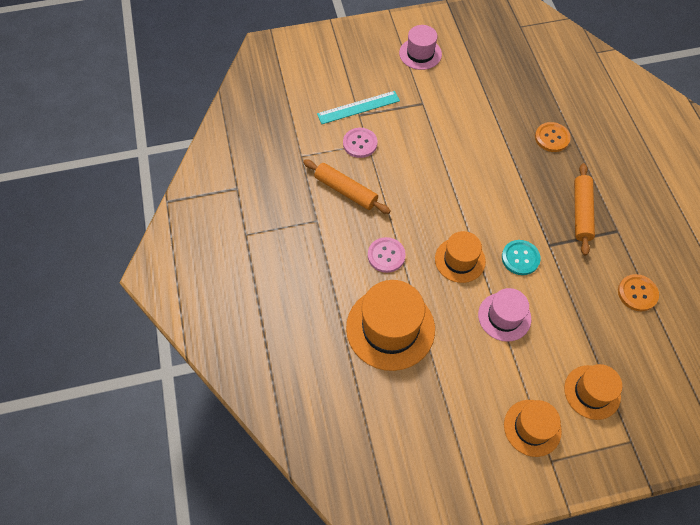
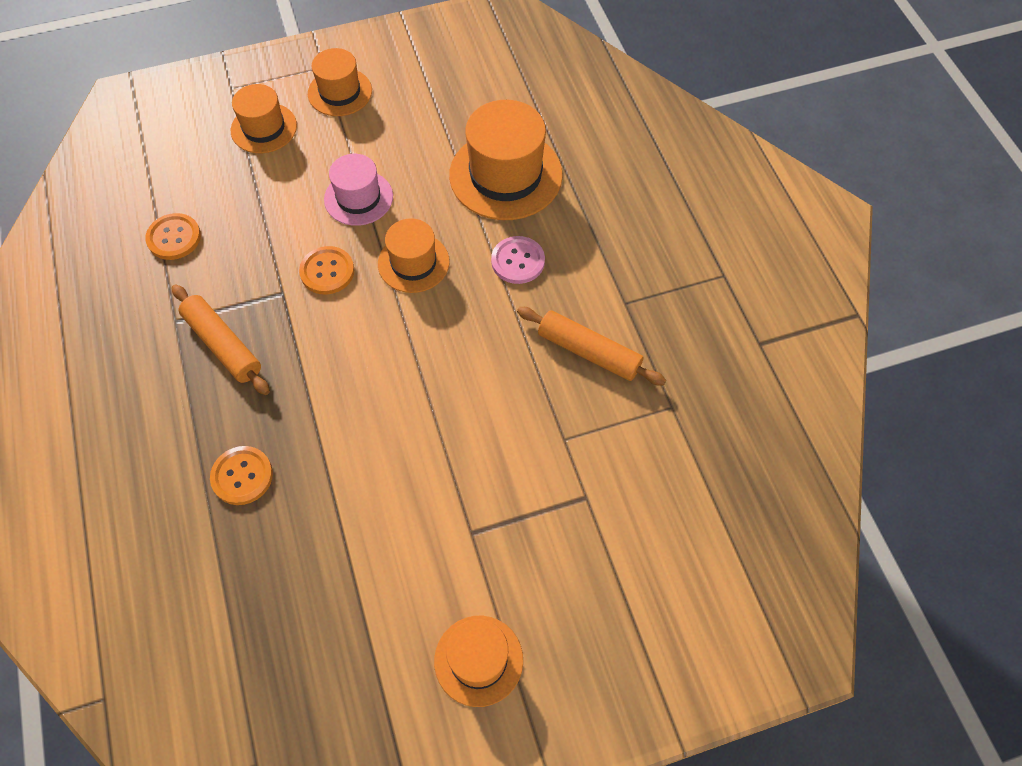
camera: 175 degrees right, 0 degrees up
turquoise ruler [317,91,400,124] -> none
pink button [343,128,377,158] -> none
pink hat [399,25,442,70] -> orange hat [434,616,523,707]
turquoise button [502,240,541,275] -> orange button [299,246,354,295]
orange rolling pin [574,163,595,256] -> orange rolling pin turned 45 degrees counterclockwise [172,284,270,395]

